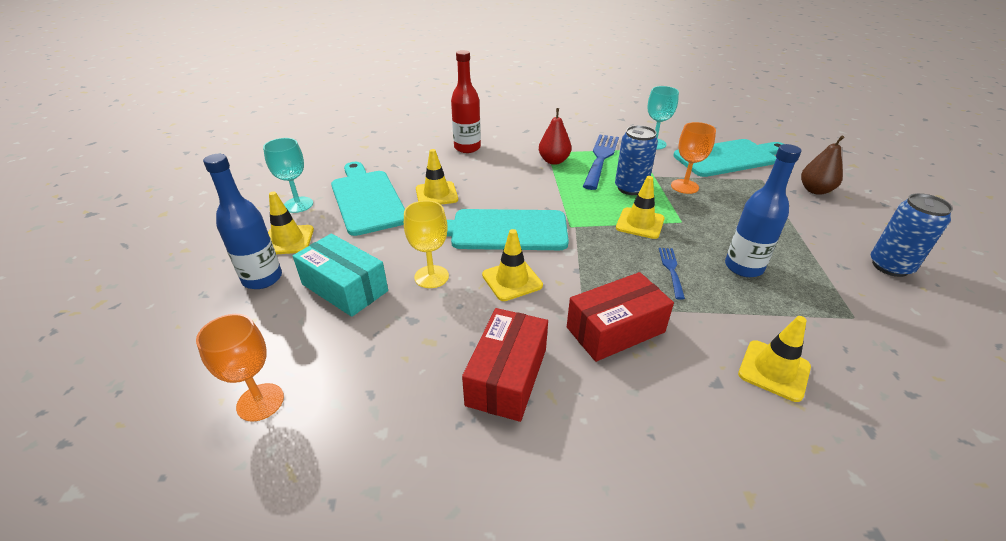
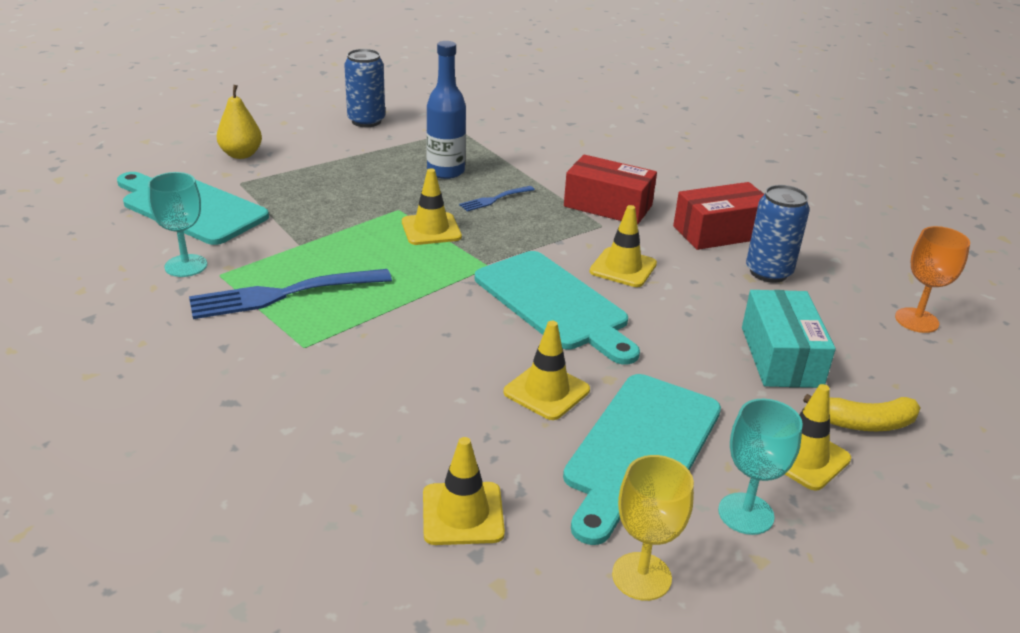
camera: 130 degrees left, 5 degrees down
blue bottle [203,154,282,289] -> yellow banana [803,394,920,431]
yellow goblet [404,201,449,288] -> yellow goblet moved to [612,455,694,601]
red bottle [451,50,481,153] -> none
red pear [539,108,571,165] -> none
blue can [615,125,658,195] -> blue can moved to [746,185,810,283]
orange goblet [671,122,716,194] -> none
yellow traffic cone [738,316,811,402] -> yellow traffic cone moved to [423,437,505,545]
brown pear [801,136,844,195] -> yellow pear [217,85,262,159]

